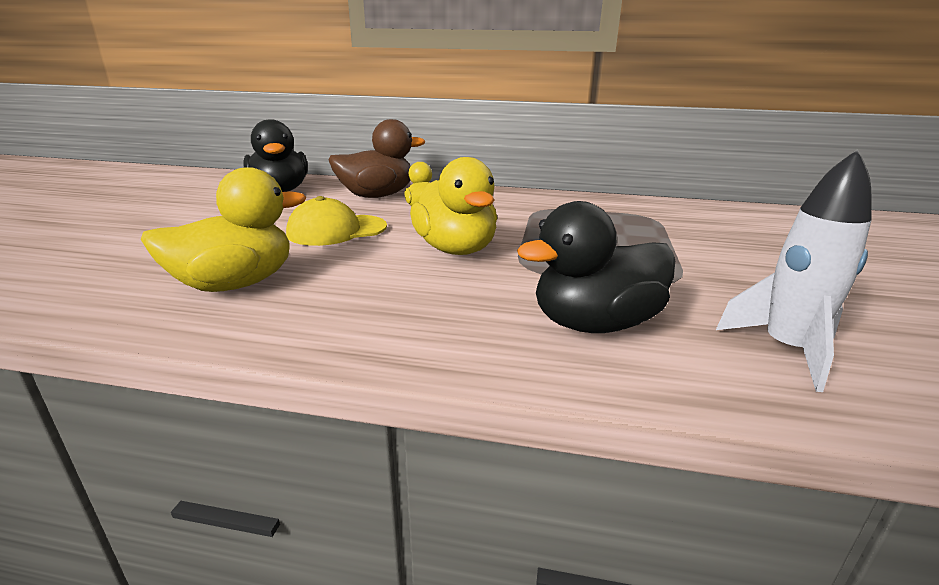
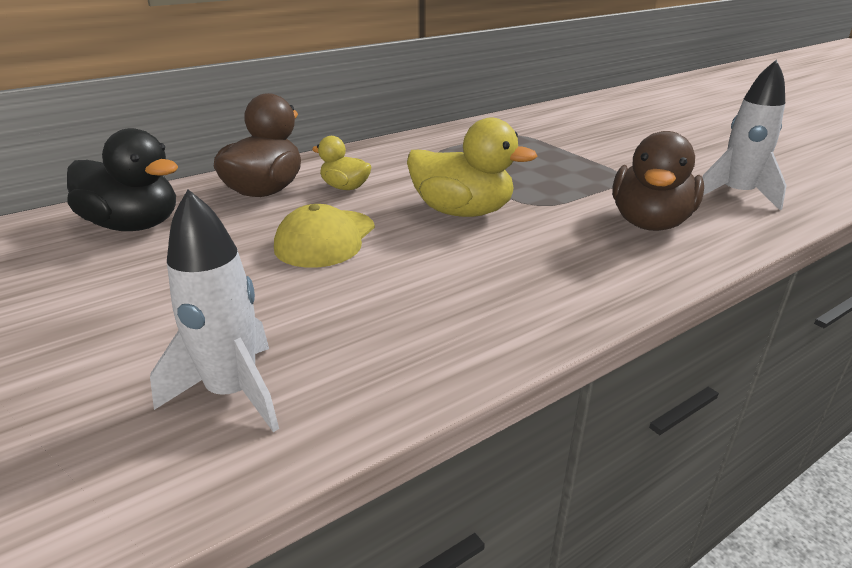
camera: 45 degrees left, 5 degrees up
yellow duck [141,167,306,292] -> none
black duck [517,201,675,333] -> brown duck [612,131,704,231]
none -> white rocket [150,189,279,432]

